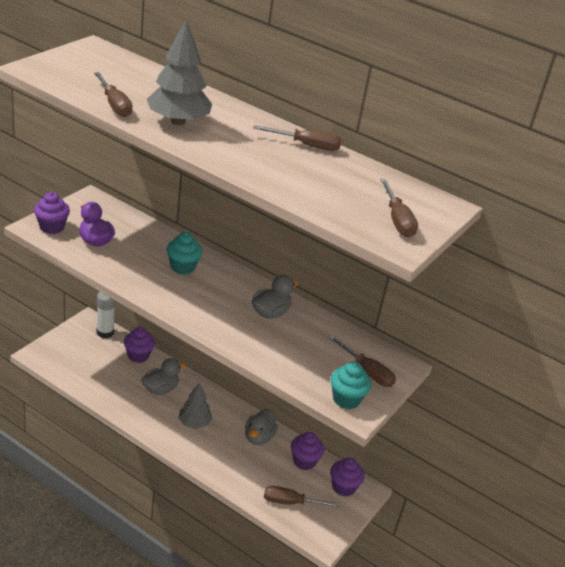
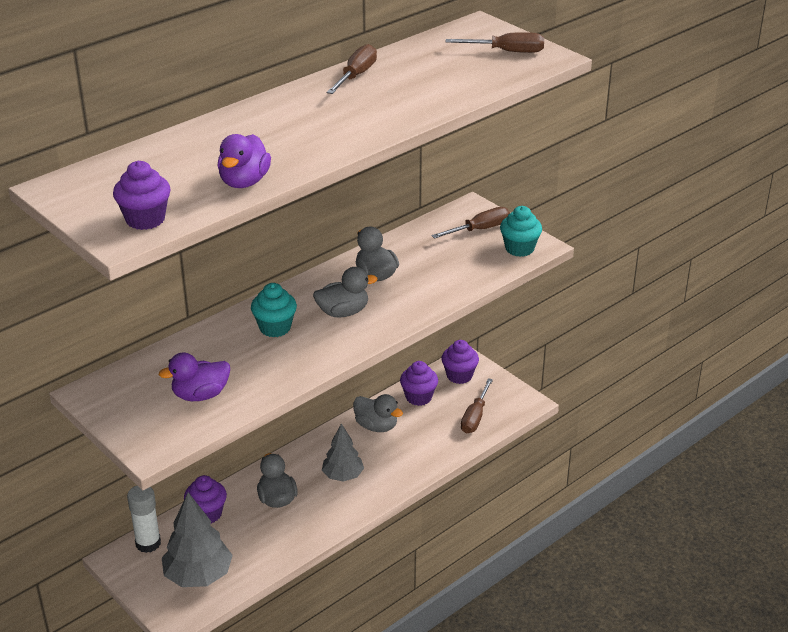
camera: 70 degrees left, 0 degrees up
purple cupcake [34,192,70,234] -> purple cupcake moved to [113,161,171,230]
brown screwdriver [94,72,133,117] -> purple duck [217,134,271,188]
grey tree [147,19,212,125] -> grey tree moved to [162,492,233,587]
none -> grey duck [313,267,378,317]

